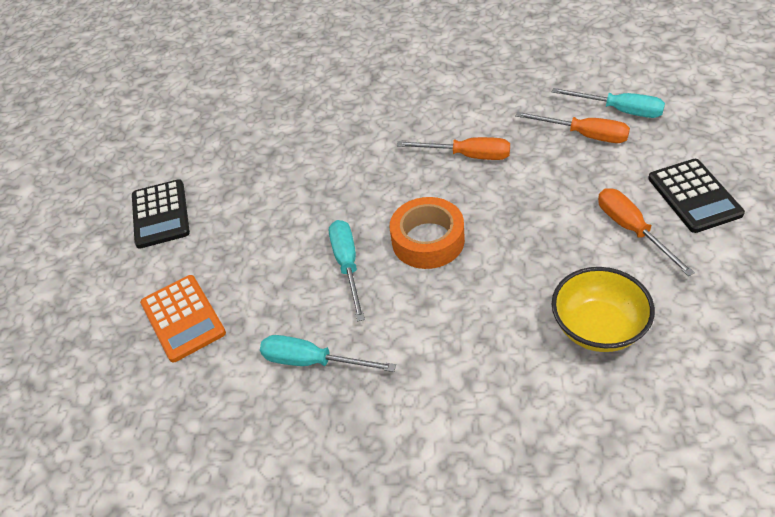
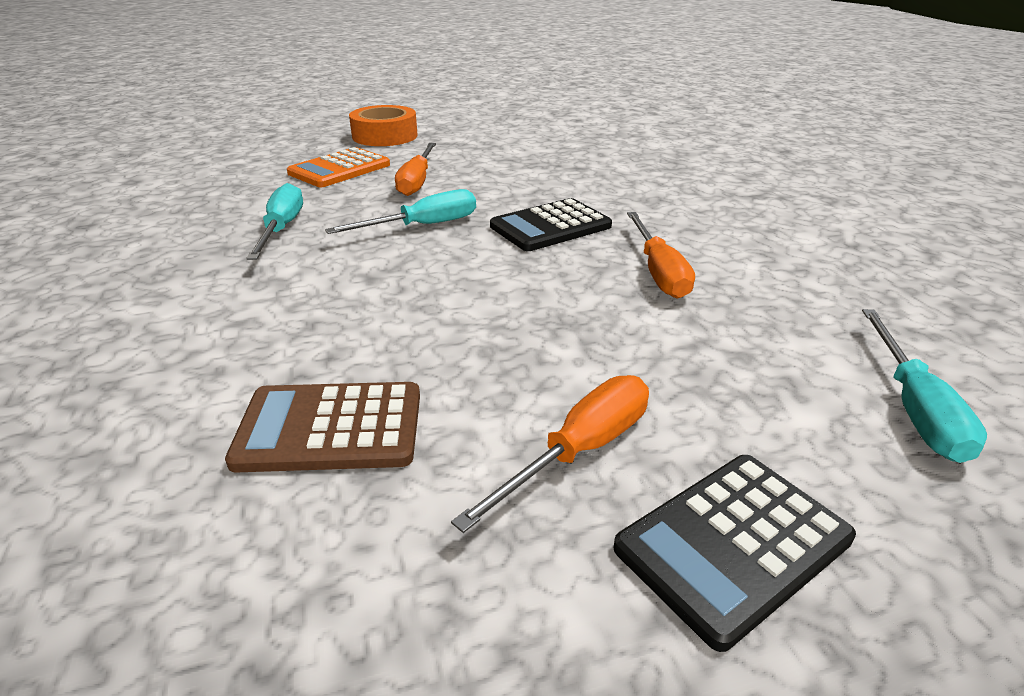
camera: 65 degrees right, 15 degrees down
black calculator [132,179,190,249] -> black calculator moved to [490,198,612,251]
orange tape [390,197,465,269] -> orange tape moved to [349,105,418,146]
orange screwdriver [515,112,630,143] -> orange screwdriver moved to [395,143,436,196]
yellow bowl [552,267,655,352] -> brown calculator [225,382,420,473]

